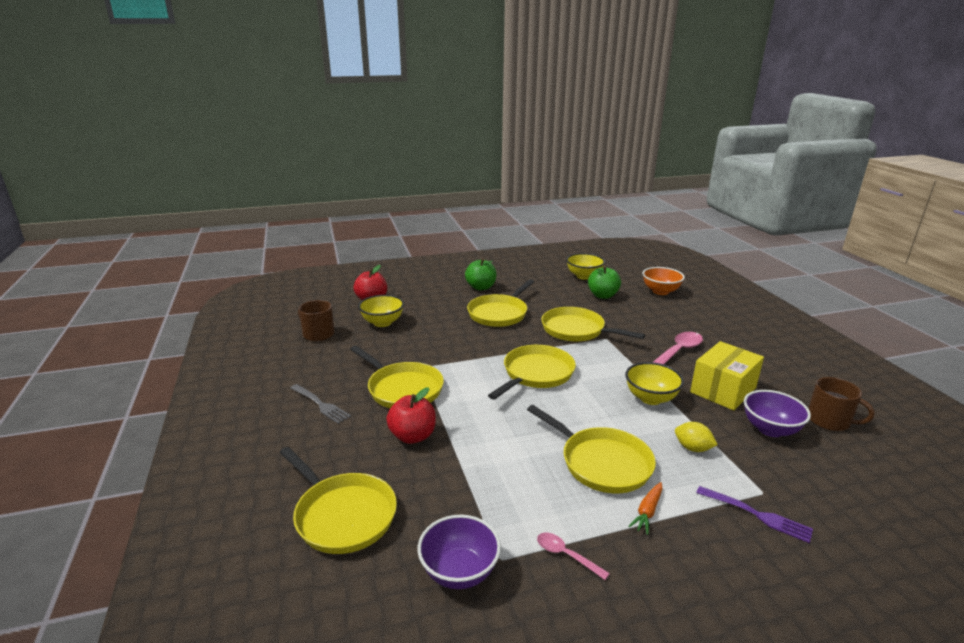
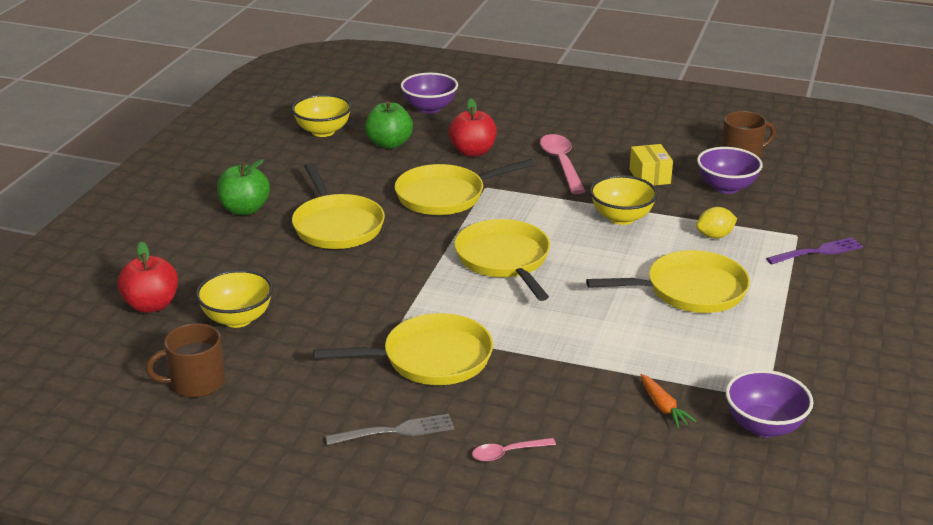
camera: 55 degrees left, 5 degrees up
yellow pan [280,447,397,554] -> none
red apple [386,387,436,444] -> red apple moved to [449,98,497,157]
pink spoon [537,533,610,580] -> pink spoon moved to [472,438,556,462]
orange carrot [628,482,662,535] -> orange carrot moved to [640,374,697,428]
orange bowl [642,267,685,295] -> purple bowl [401,73,458,113]
yellow box [690,341,764,410] -> yellow box [629,144,673,186], size x0.61

